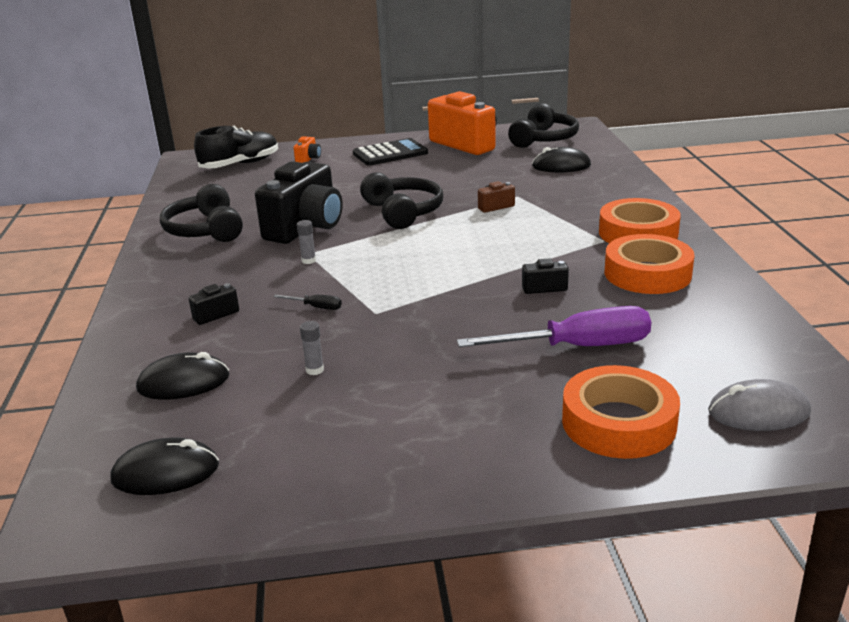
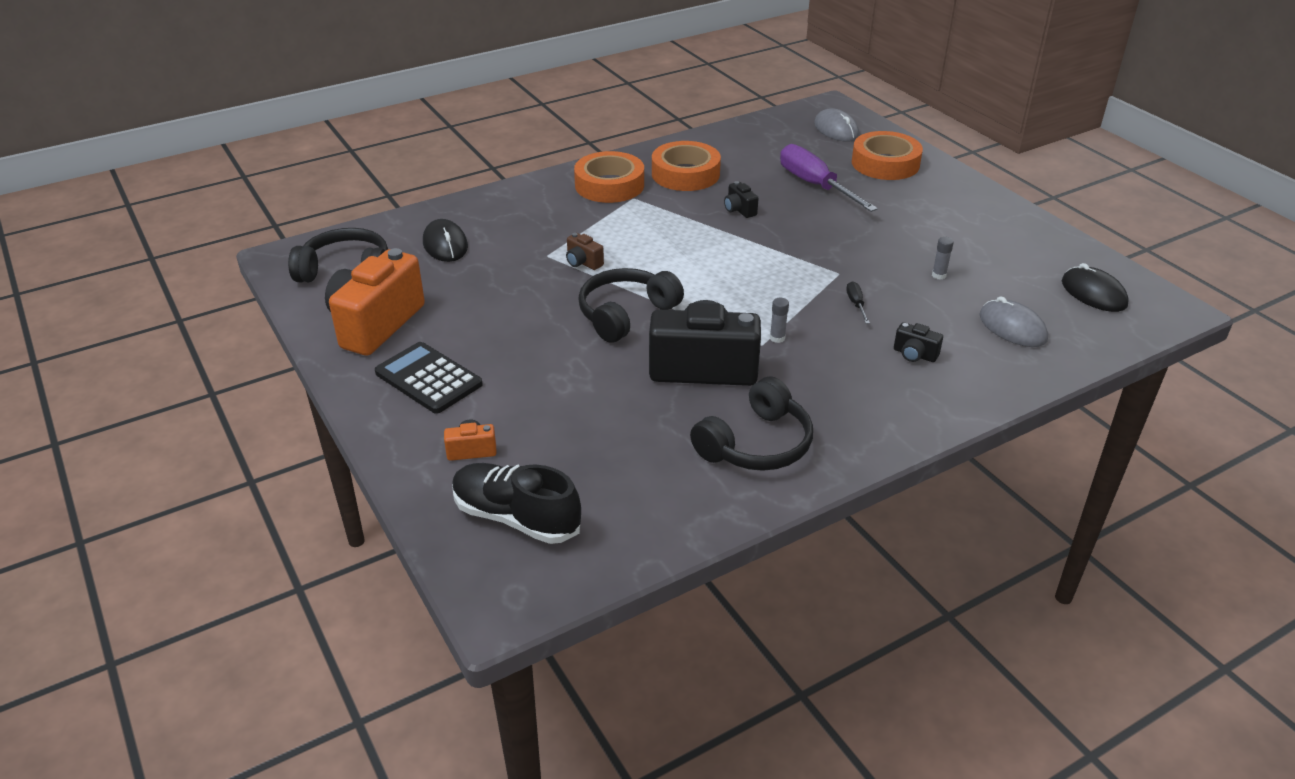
camera: 115 degrees left, 10 degrees up
black mouse [136,352,230,400] -> grey mouse [979,296,1048,347]

